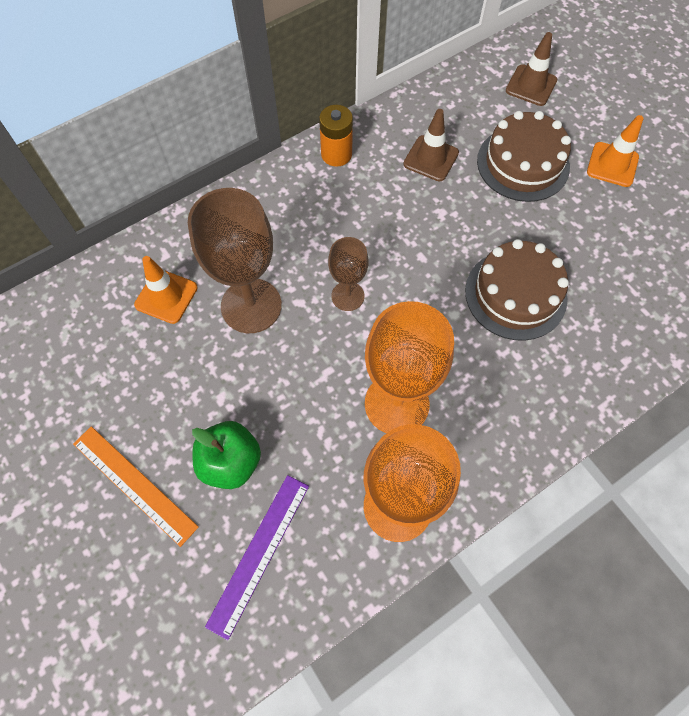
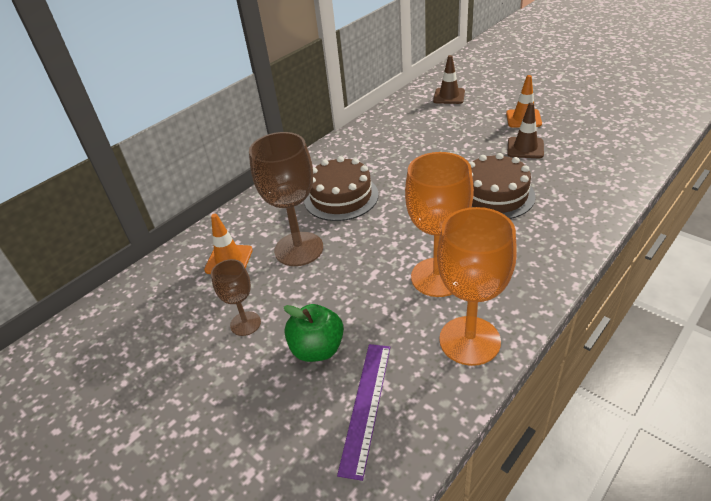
camera: 10 degrees left, 25 degrees down
orange ruler [73,426,199,547] -> none
orange battery [319,105,353,167] -> none
brown goblet [328,237,368,311] -> brown goblet moved to [211,259,261,336]
brown traffic cone [403,109,459,181] -> brown traffic cone moved to [507,103,544,158]
brown cake [477,111,571,202] -> brown cake moved to [304,156,379,221]

